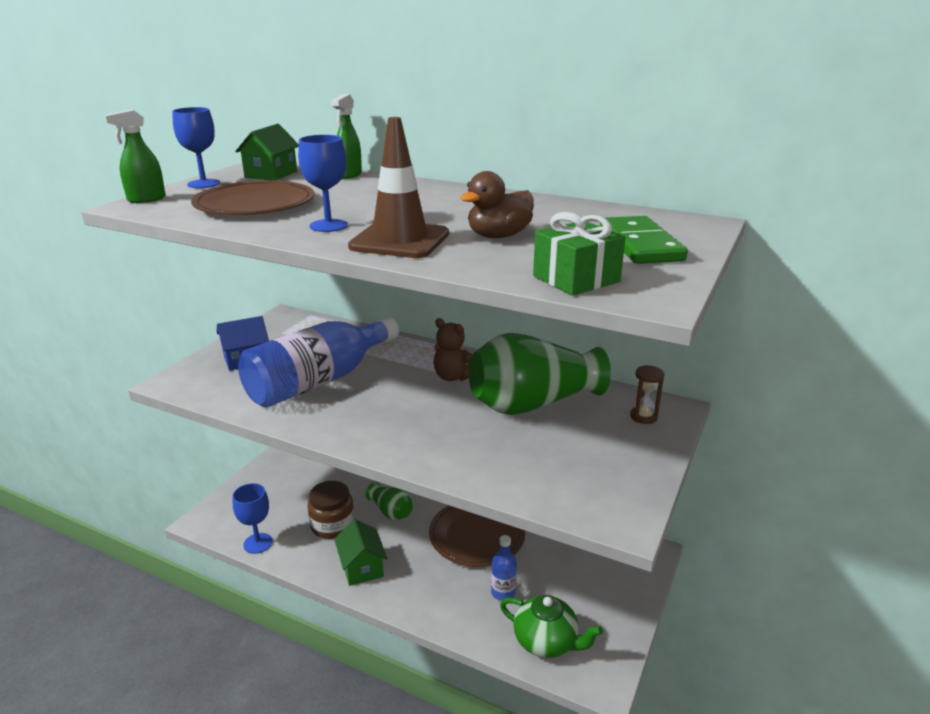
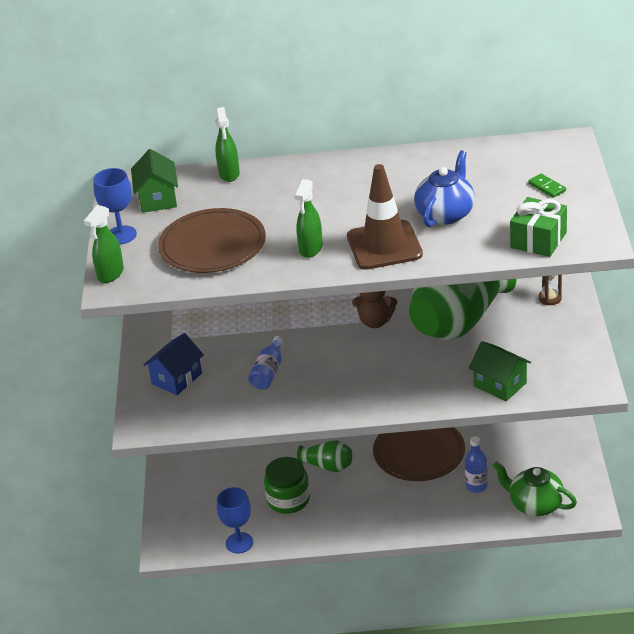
camera: 25 degrees left, 10 degrees up
blue bottle [238,316,399,407] -> blue bottle [248,336,284,389], size x0.42
blue goblet [298,135,348,232] -> green spray bottle [294,179,323,258]
brown jar [308,481,354,539] -> green jar [264,457,310,514]
green house [334,519,387,586] -> green house moved to [469,341,531,401]
brown duck [460,171,534,238] -> blue teapot [414,151,475,227]
green teapot [500,595,603,658] -> green teapot turned 150 degrees counterclockwise [493,461,577,516]
green domino [600,216,688,264] -> green domino [528,174,566,198], size x0.45

